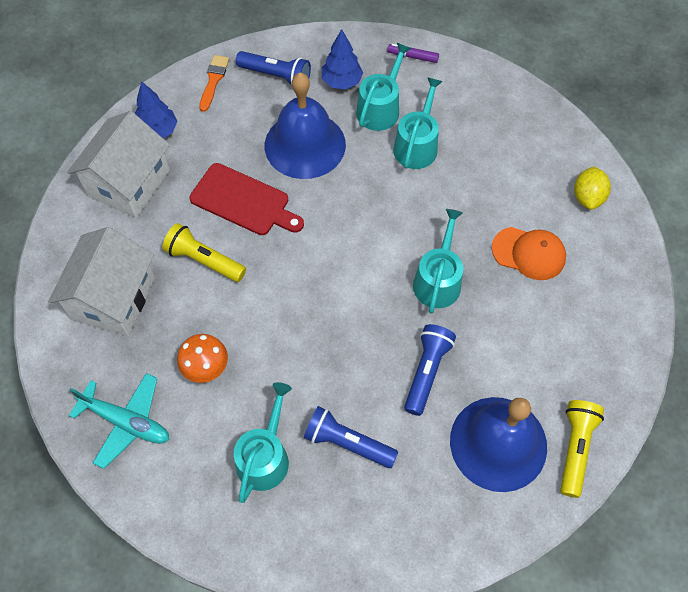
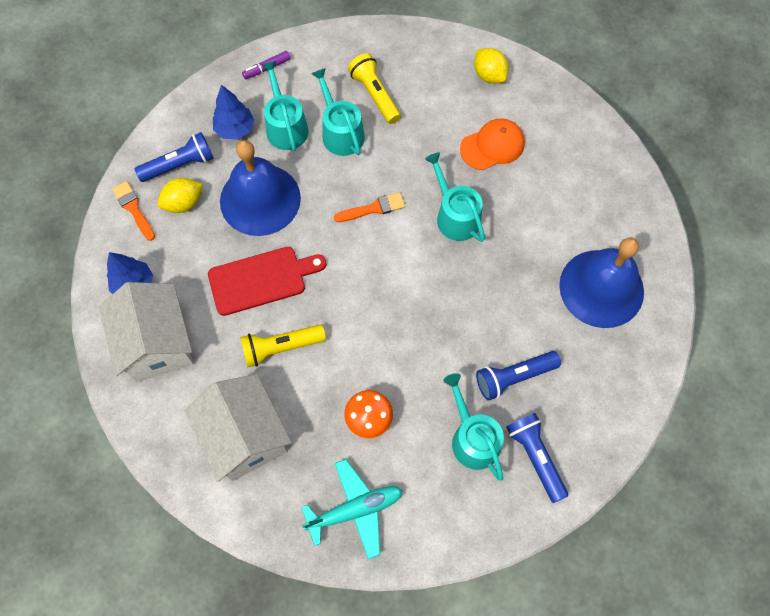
camera: 45 degrees left, 5 degrees up
blue flashlight [404,324,456,416] -> blue flashlight moved to [507,413,568,503]
yellow flashlight [560,400,604,498] -> yellow flashlight moved to [348,53,401,124]
none -> yellow lemon [158,178,203,213]
none -> orange brush [334,192,405,222]

